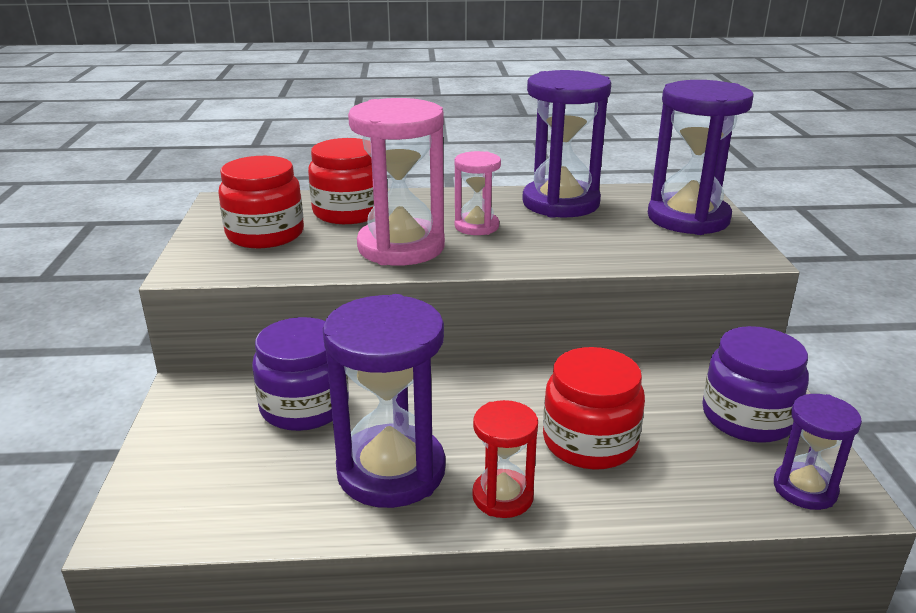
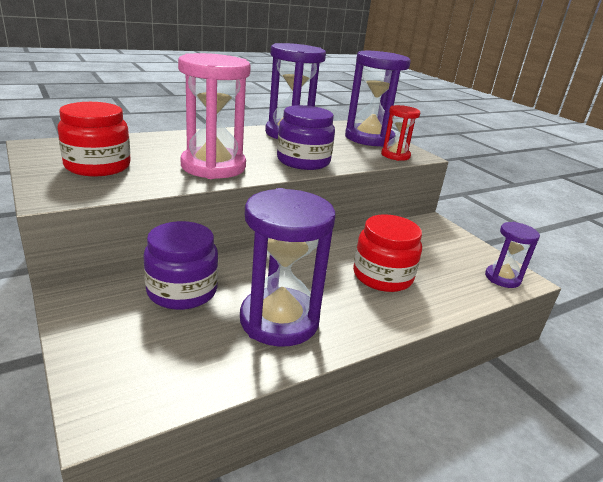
camera: 30 degrees left, 0 degrees up
red jar [308,138,374,224] -> none
pink hourglass [454,151,501,235] -> none
red hourglass [472,400,538,518] -> red hourglass moved to [381,105,420,161]
purple jar [702,326,809,443] -> purple jar moved to [277,105,335,170]

